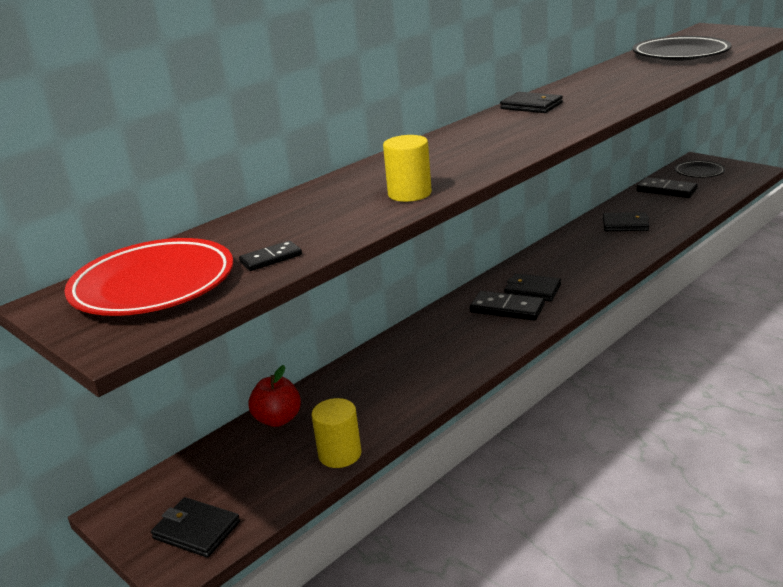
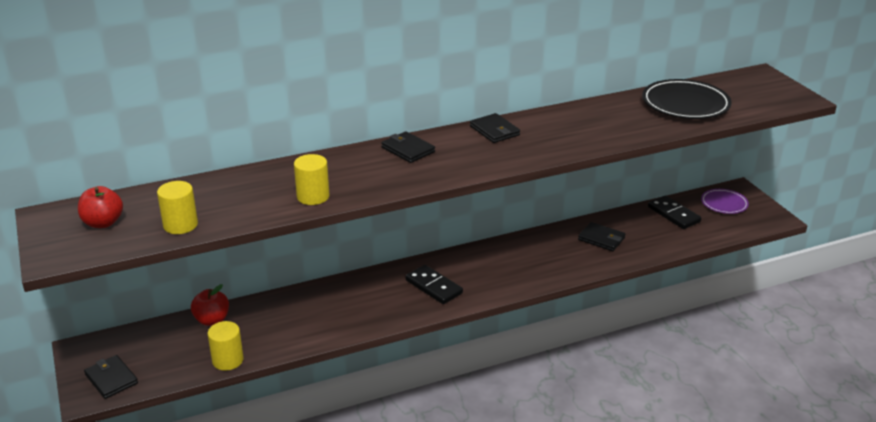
camera: 20 degrees right, 5 degrees up
red plate [64,238,233,316] -> red apple [78,186,123,228]
black domino [239,241,302,271] -> yellow cylinder [157,181,198,234]
black wallet [504,273,561,301] -> black wallet moved to [381,131,435,163]
black plate [675,160,725,178] -> purple plate [701,189,749,214]

